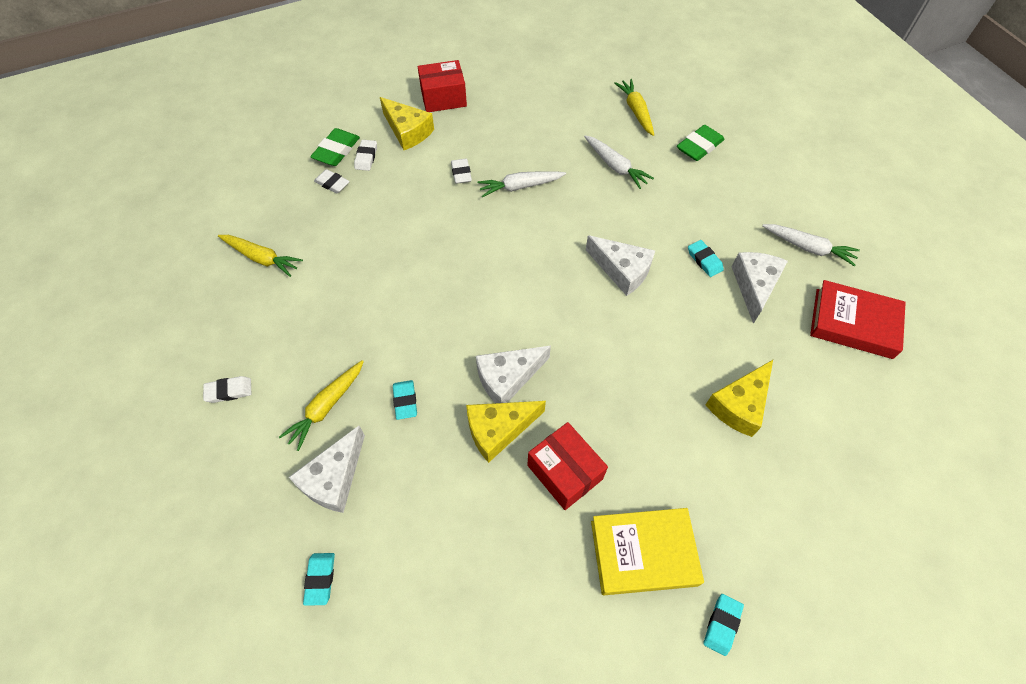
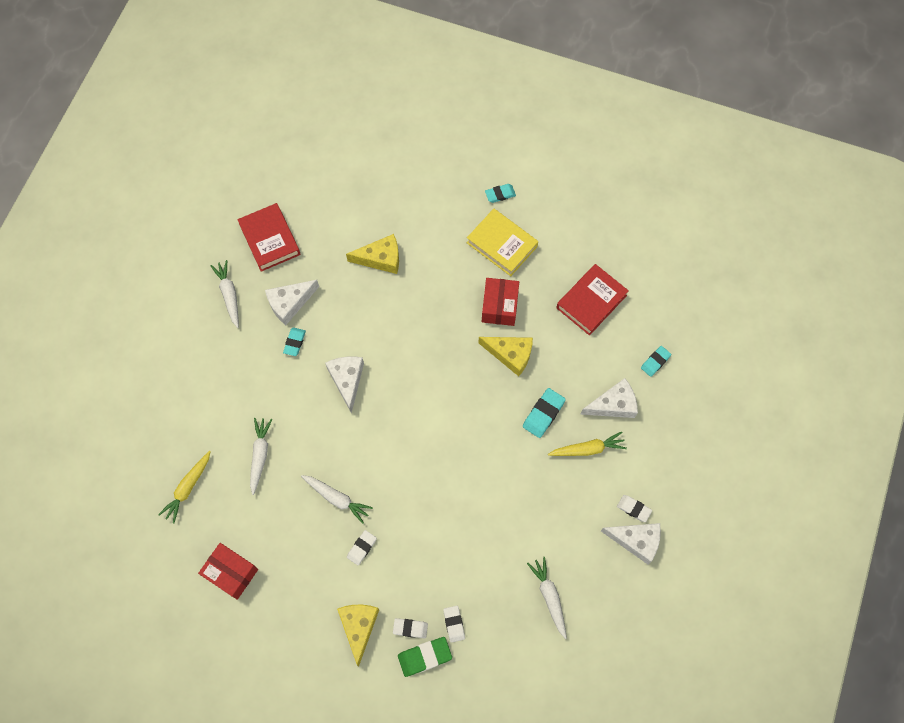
camera: 135 degrees left, 10 degrees up
yellow carrot [218,235,303,277] -> white carrot [527,557,567,639]
white eraser [354,140,377,171] -> white eraser turned 45 degrees clockwise [393,618,428,638]
turquoise eraser [393,380,417,420] -> turquoise eraser [523,388,566,438], size x1.51
red box [418,60,467,112] -> red box moved to [198,543,258,600]
white cheese [476,346,551,403] -> white cheese moved to [601,523,661,564]
green eraser [677,125,724,161] -> none
none -> red book [556,264,629,335]

